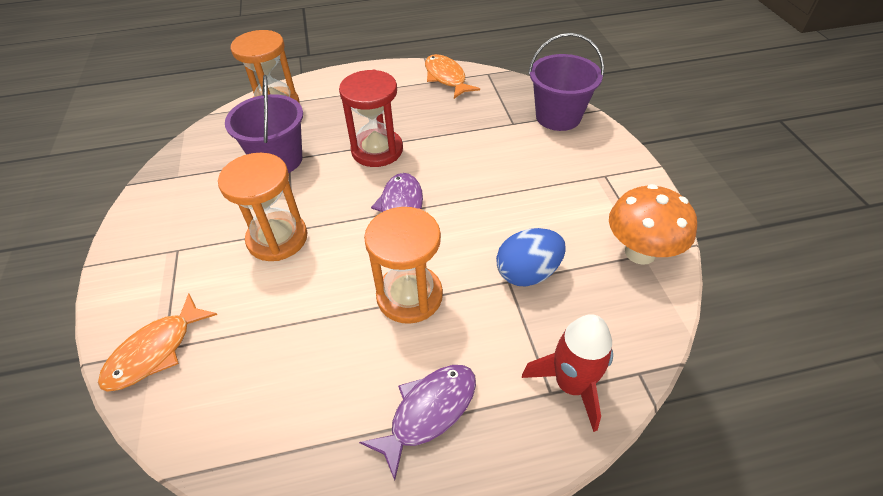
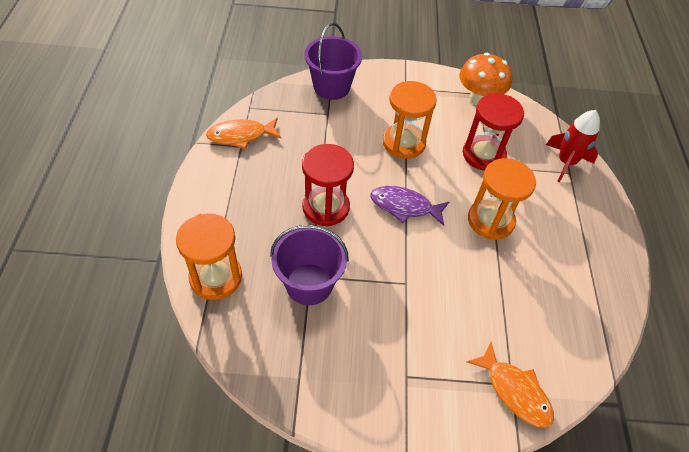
camera: 80 degrees left, 5 degrees up
orange hourglass [218,153,307,261] -> orange hourglass moved to [383,81,437,159]
purple fish [359,365,476,480] -> none
blue egg [496,228,566,286] -> red hourglass [463,93,524,171]

